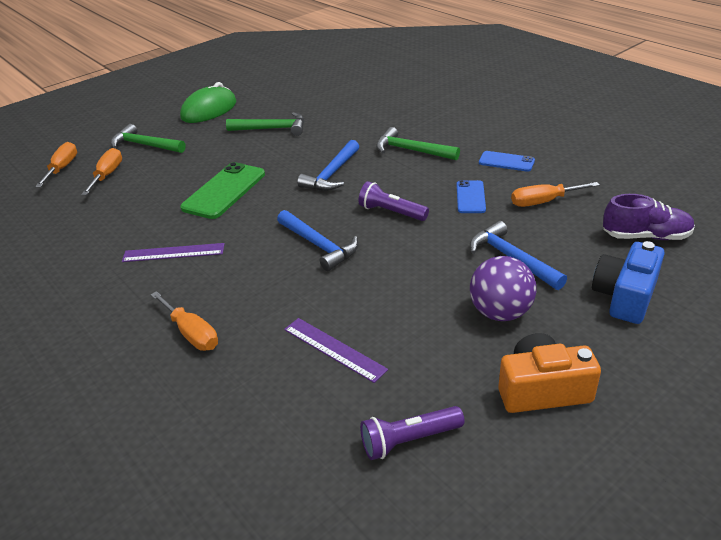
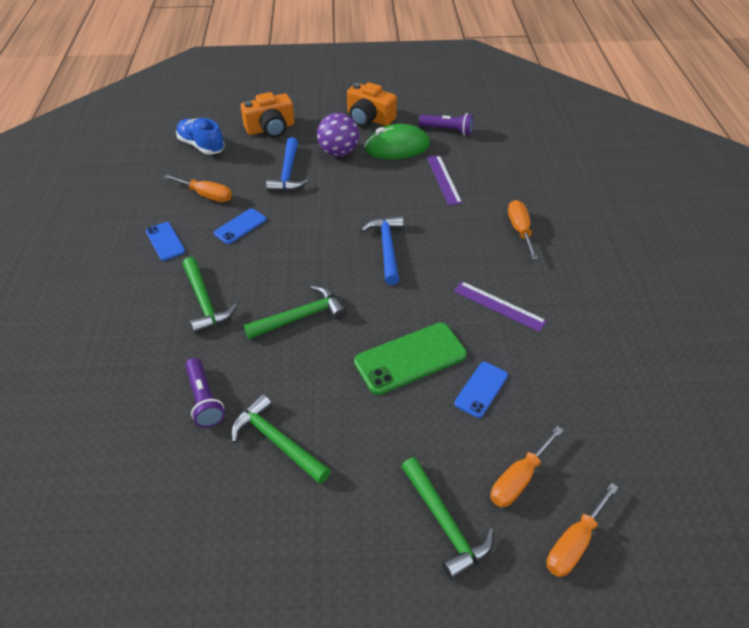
camera: 145 degrees left, 10 degrees up
green mouse [180,82,236,123] -> green mouse moved to [364,124,430,159]
blue hammer [297,140,360,191] -> green hammer [244,286,347,339]
purple flashlight [358,181,429,221] -> purple flashlight moved to [185,358,225,428]
blue camera [592,241,665,324] -> orange camera [241,92,295,138]
purple shoe [603,194,695,240] -> blue shoe [176,118,225,155]
none -> blue phone [454,362,508,418]

